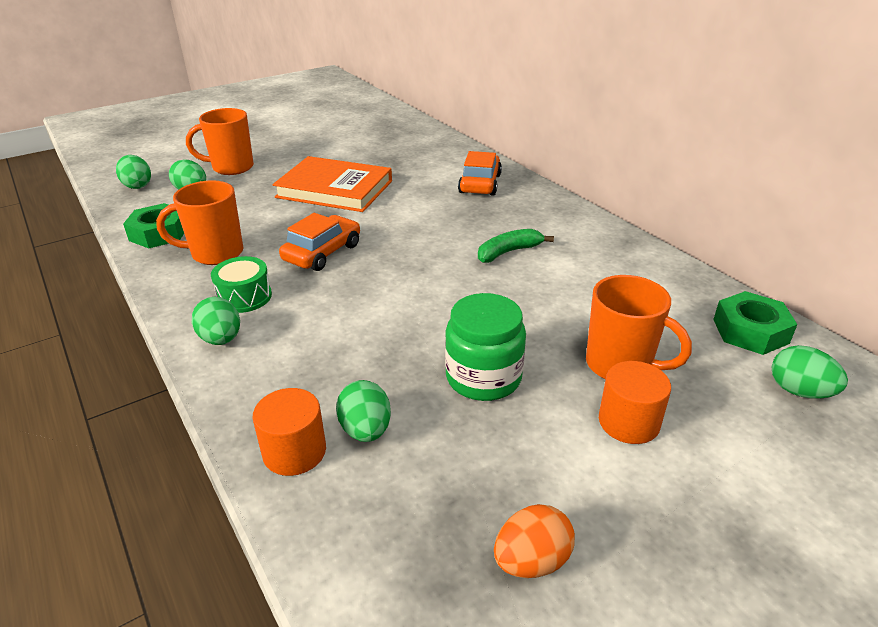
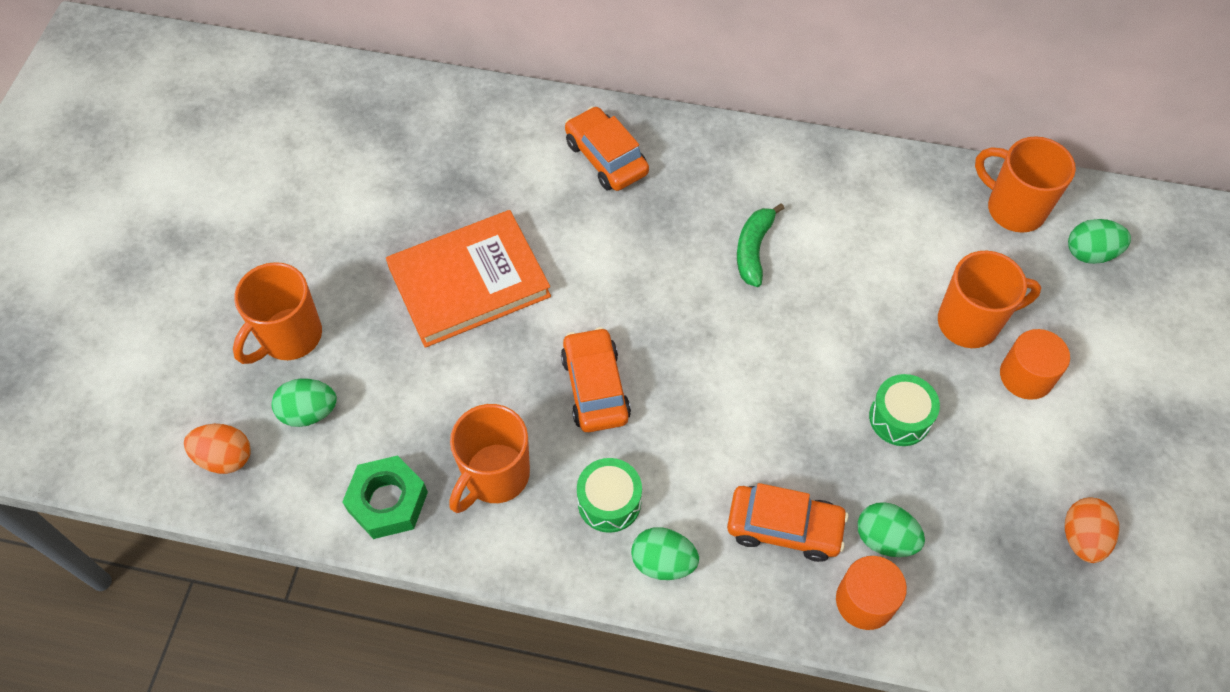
camera: 45 degrees left, 25 degrees up
green egg [116,155,151,189] -> orange egg [184,424,251,474]
green jar [445,293,526,401] -> green drum [869,374,940,446]
green nut [713,291,798,355] -> orange mug [975,136,1076,233]
none -> orange car [727,483,849,562]

